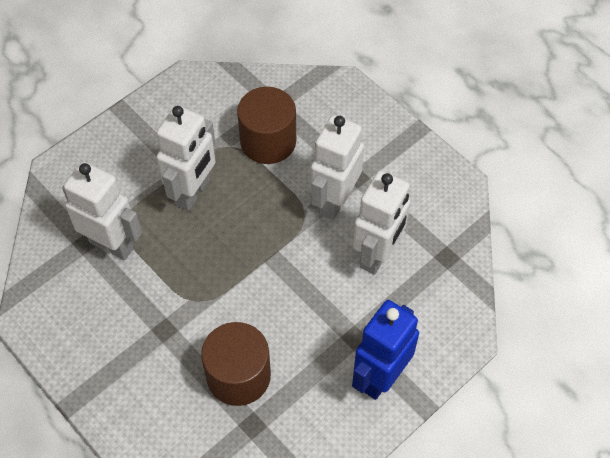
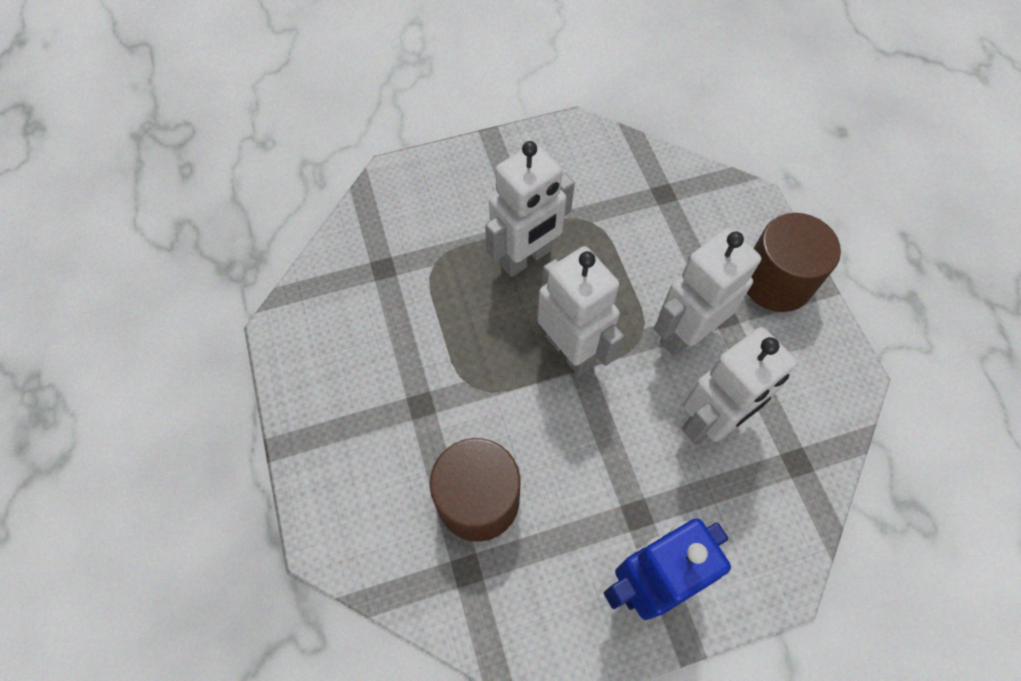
camera: 25 degrees right, 5 degrees up
white robot [62,162,142,260] -> white robot moved to [537,246,624,376]
brown cylinder [237,87,296,164] -> brown cylinder moved to [747,213,841,312]

